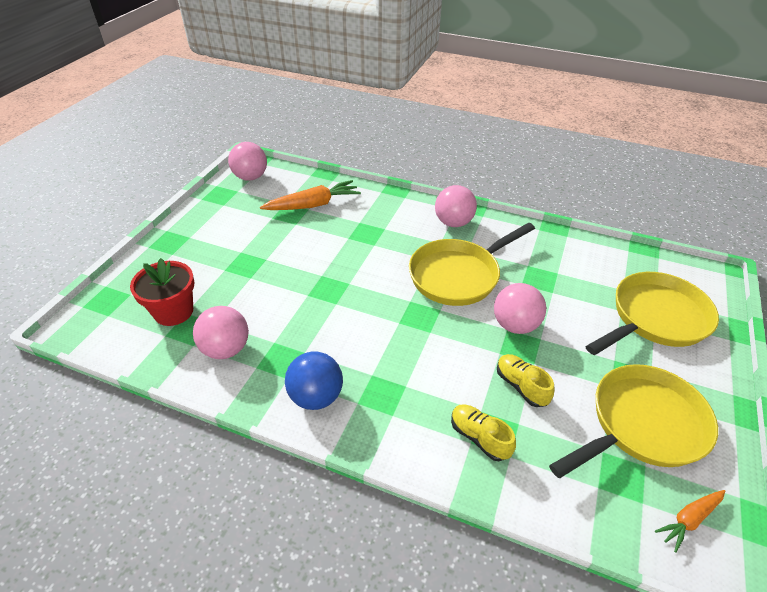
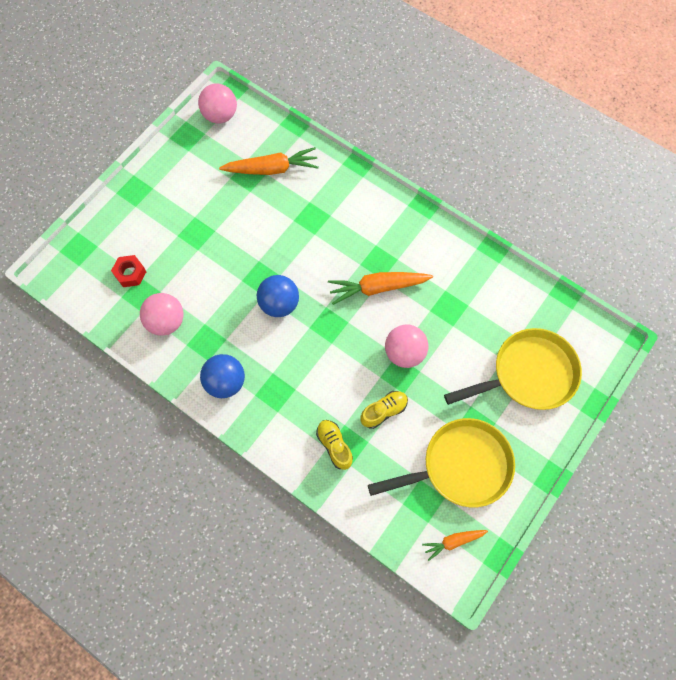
camera: 15 degrees right, 25 degrees up
red flower pot [130,258,195,326] -> red nut [111,255,146,287]
yellow pan [409,223,535,306] -> orange carrot [328,272,433,305]
pink ball [435,185,477,227] -> none
yellow shoe [497,354,555,407] -> yellow shoe turned 75 degrees clockwise [360,391,408,429]
none -> blue ball [257,275,299,317]

